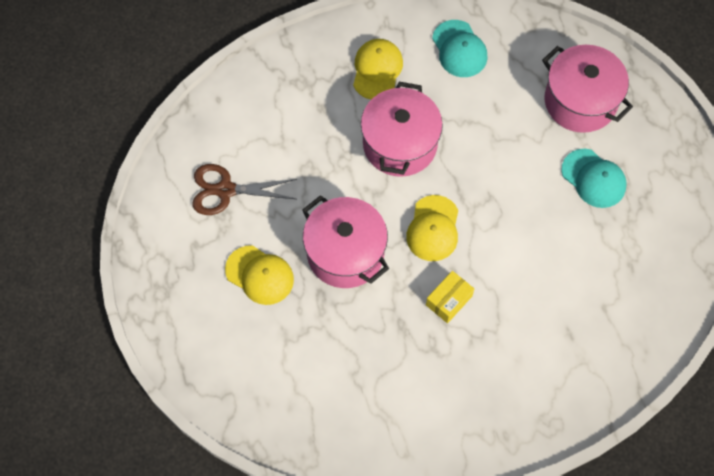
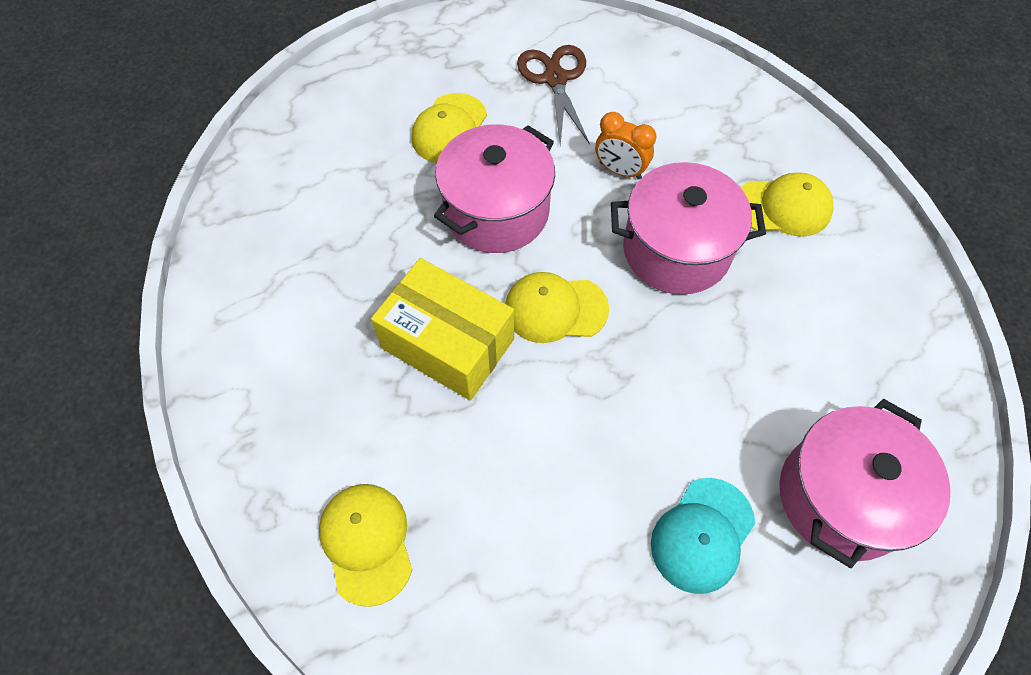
camera: 80 degrees right, 5 degrees down
yellow box [426,271,474,323] -> yellow box [371,258,514,401], size x1.89
turquoise cap [432,20,488,77] -> none
none -> yellow cap [319,484,412,607]
none -> orange clock [595,112,656,180]

